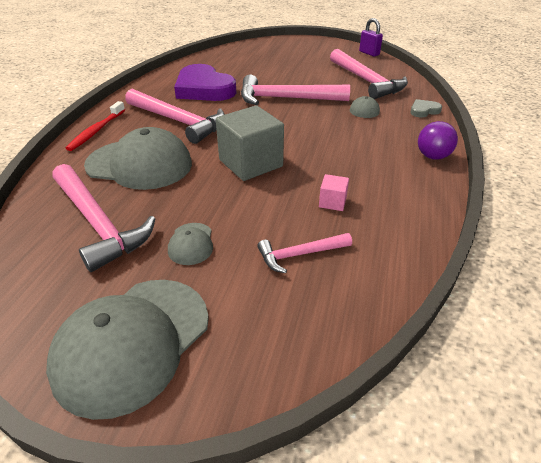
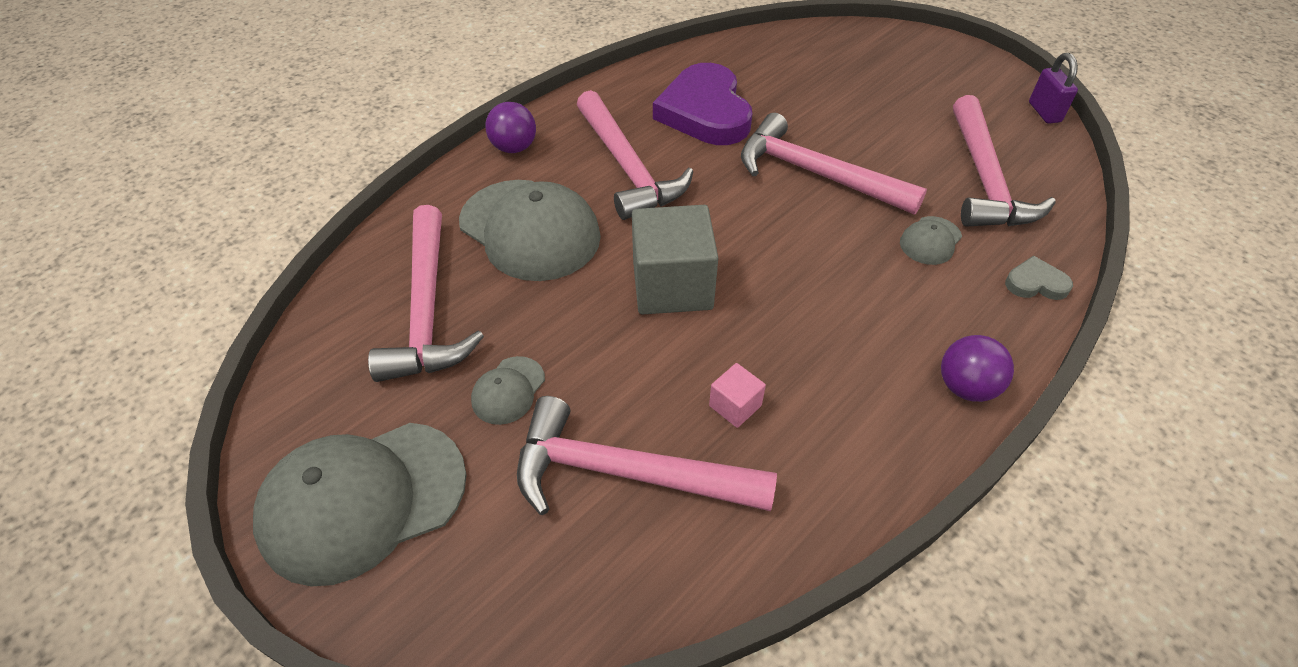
camera: 30 degrees right, 10 degrees up
red toothbrush [66,101,125,151] -> purple ball [486,102,536,153]
pink hammer [257,233,352,273] -> pink hammer [517,396,777,515], size x1.88

